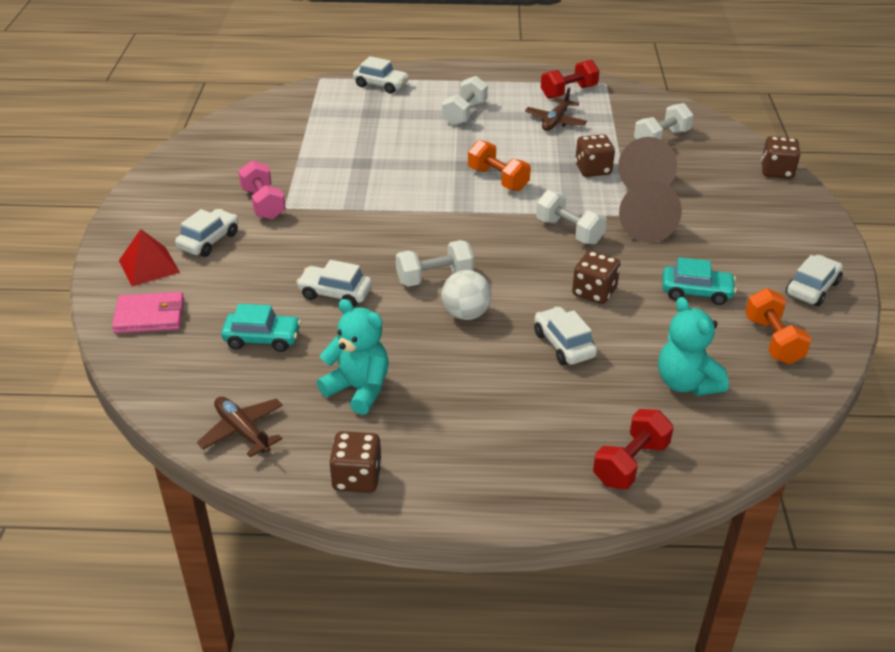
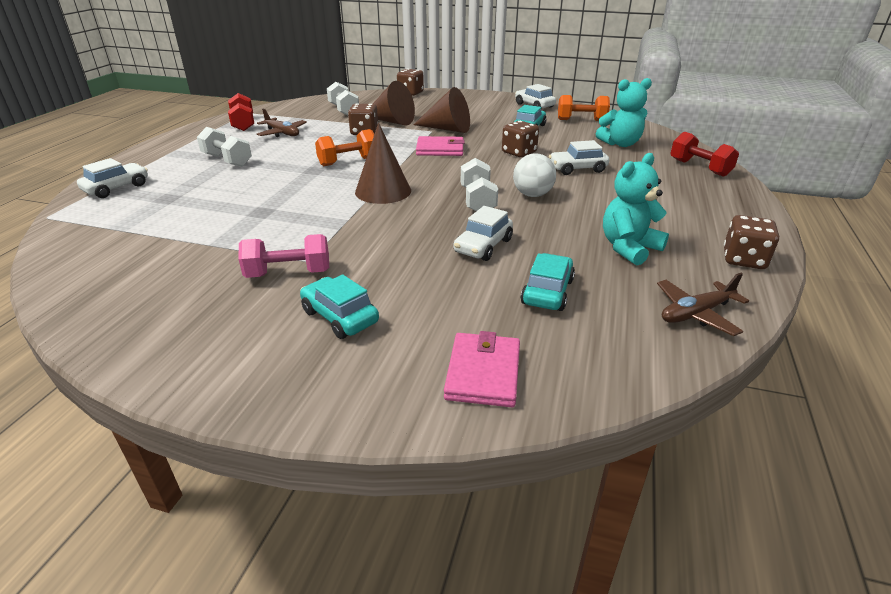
camera: 75 degrees left, 5 degrees down
red pyramid [119,229,180,286] -> none
white car [175,209,238,257] -> turquoise car [300,274,379,339]
white dumbbell [536,190,607,245] -> pink wallet [416,136,465,156]
none -> brown cone [355,123,411,204]

